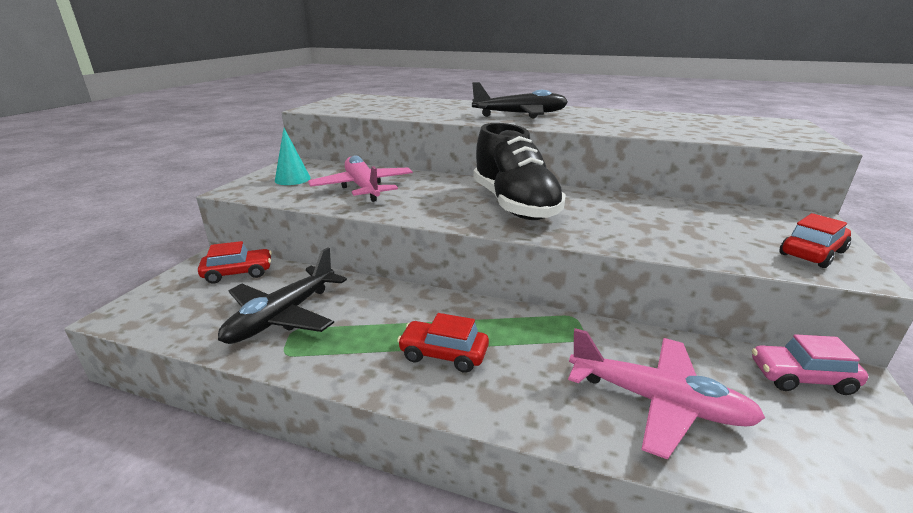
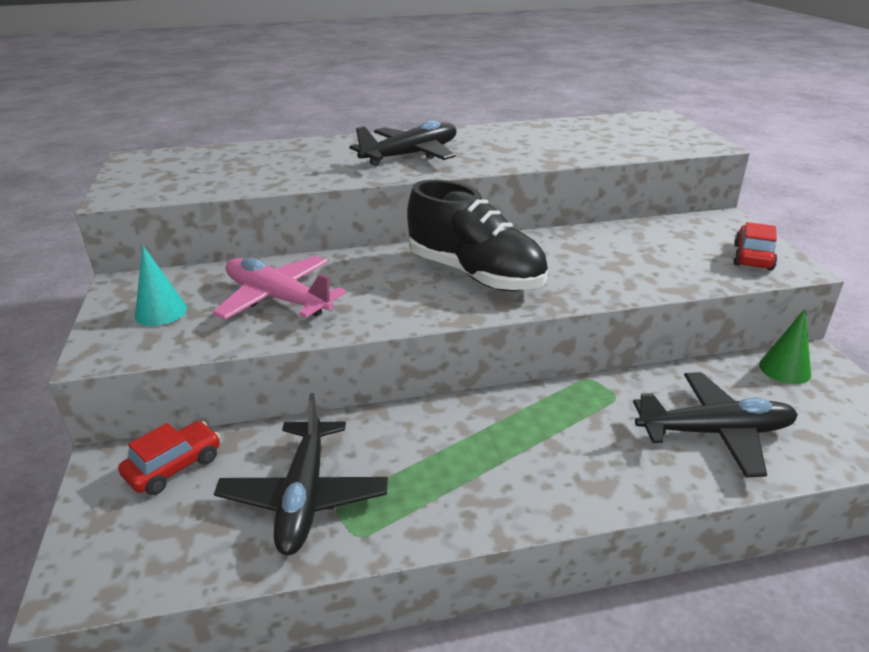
camera: 30 degrees left, 5 degrees up
red car [397,313,489,373] -> none
pink plane [568,328,765,460] -> black plane [633,372,798,477]
pink car [752,334,868,395] -> green cone [759,309,811,384]

